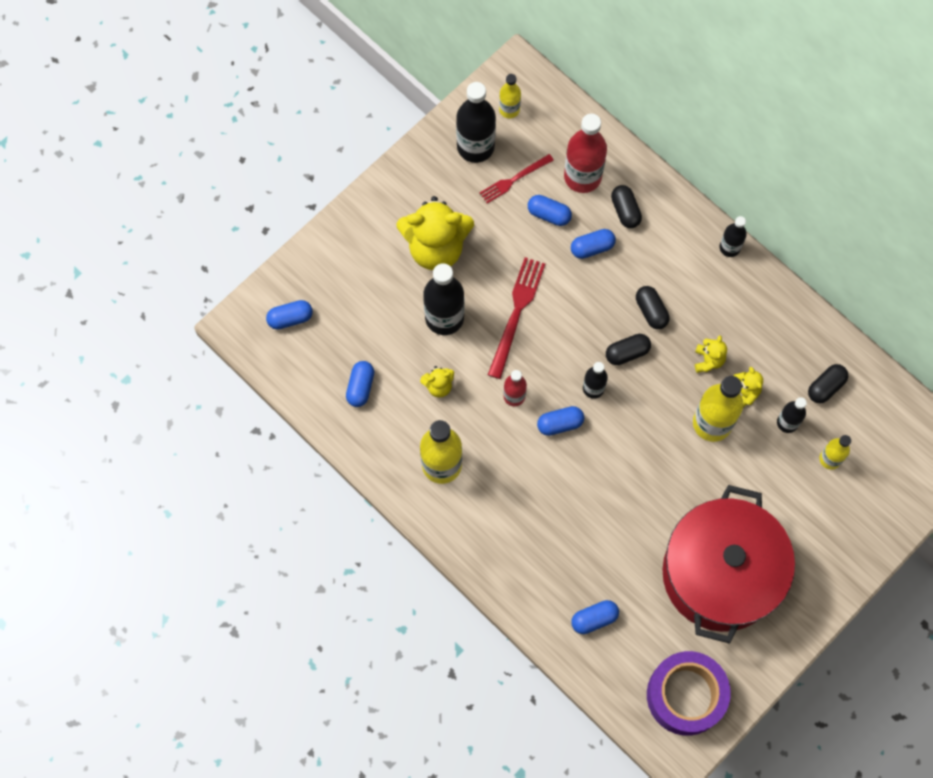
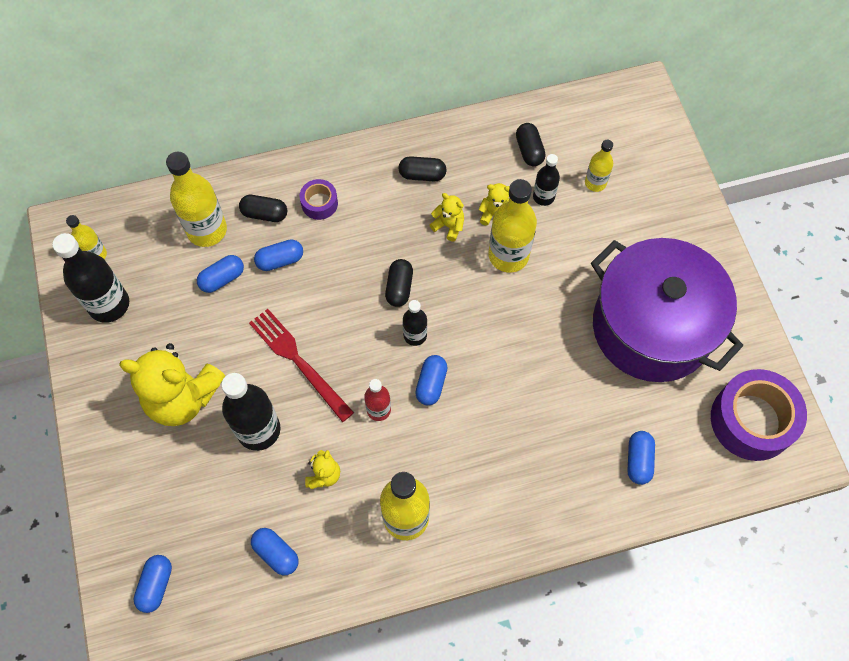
camera: 60 degrees left, 5 degrees down
yellow teddy bear [397,196,474,270] -> yellow teddy bear turned 75 degrees clockwise [119,343,225,426]
red fork [480,154,554,203] -> none
red bottle [564,114,607,193] -> yellow bottle [166,152,227,247]
blue capsule [571,229,616,259] -> blue capsule turned 60 degrees clockwise [254,239,303,271]
black capsule [636,286,669,329] -> black capsule moved to [398,156,447,181]
red pot [662,485,795,644] -> purple pot [591,238,743,382]
black bottle [720,216,747,257] -> none
none -> purple tape [299,179,338,220]

